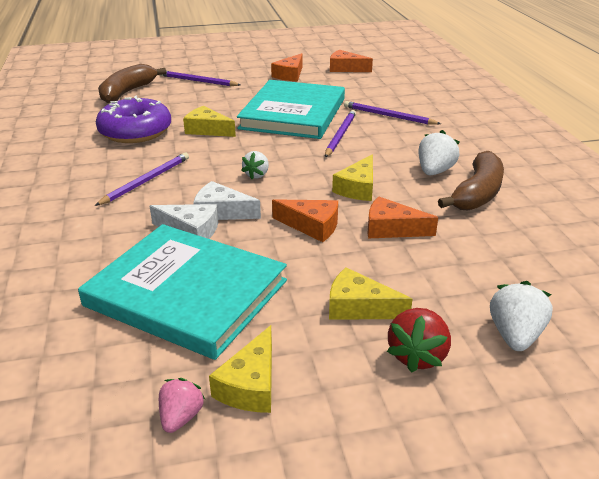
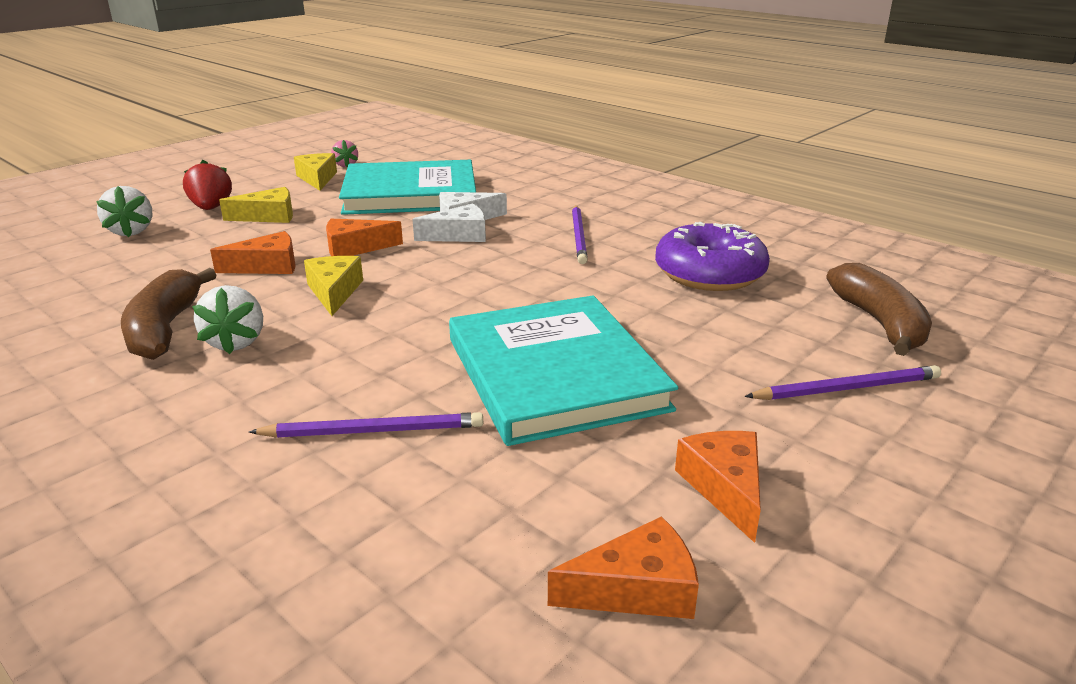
camera: 145 degrees right, 5 degrees down
yellow cheese [183,106,236,137] -> none
white strawberry [241,151,269,179] -> none
purple pencil [325,110,356,157] -> none

